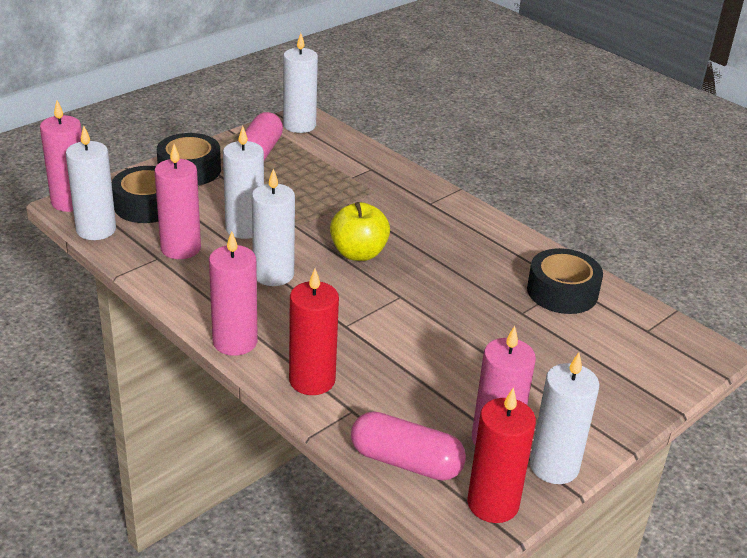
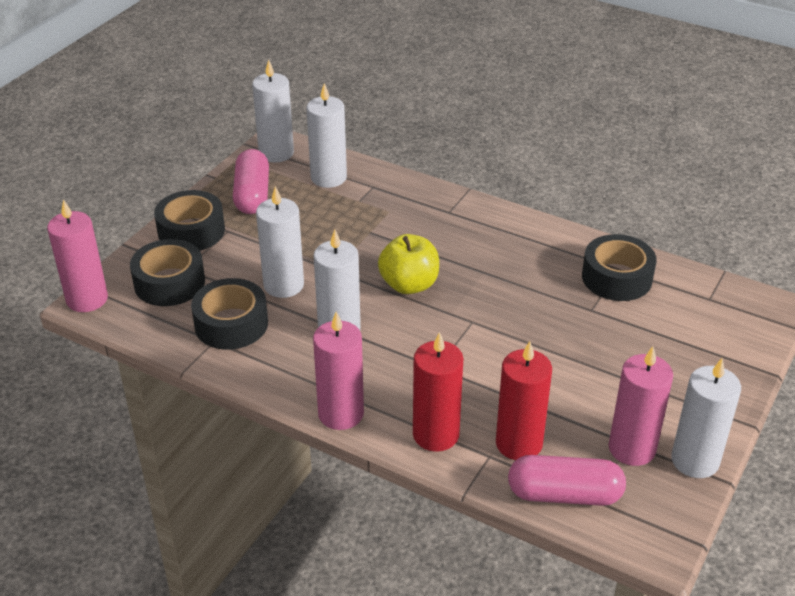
camera: 15 degrees left, 5 degrees up
white candle [66,126,116,240] -> white candle moved to [306,83,347,188]
pink candle [154,144,201,259] -> black tape [191,278,268,350]
red candle [467,388,536,523] -> red candle moved to [496,341,552,460]

